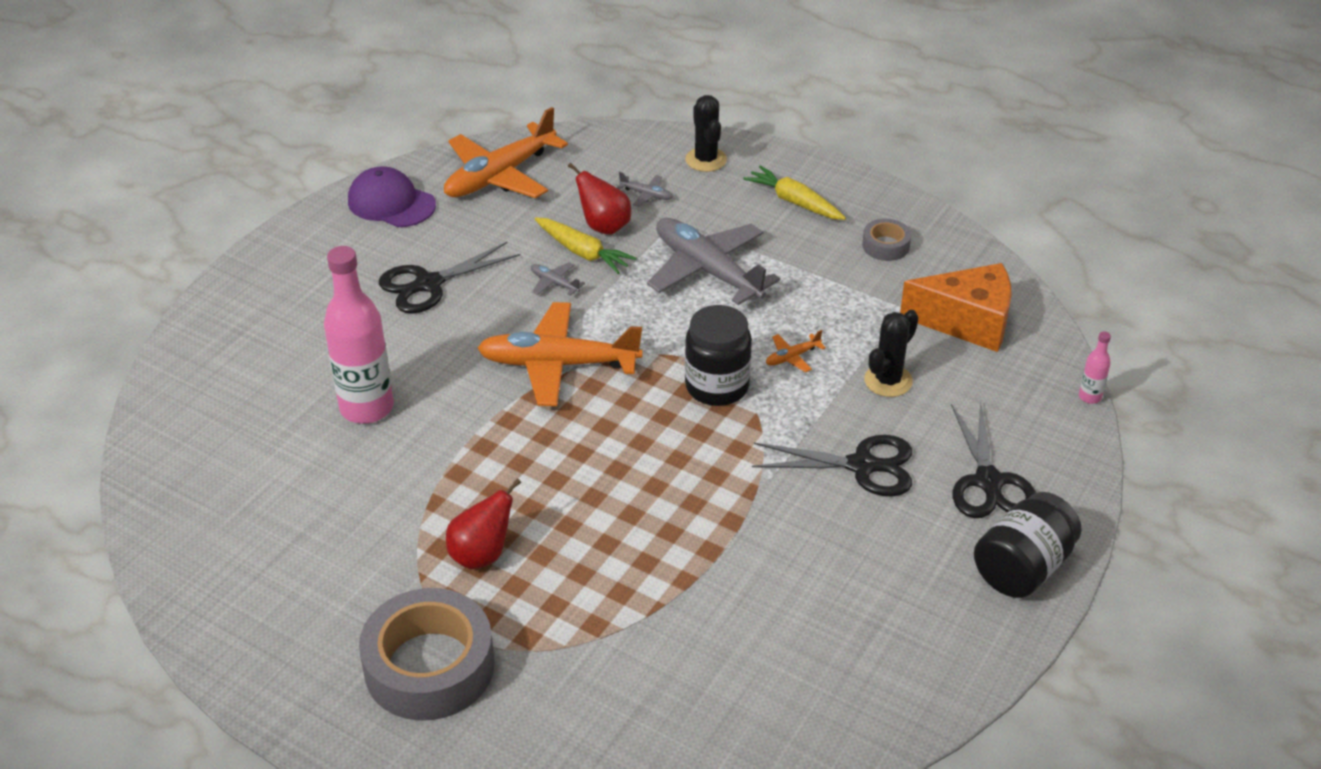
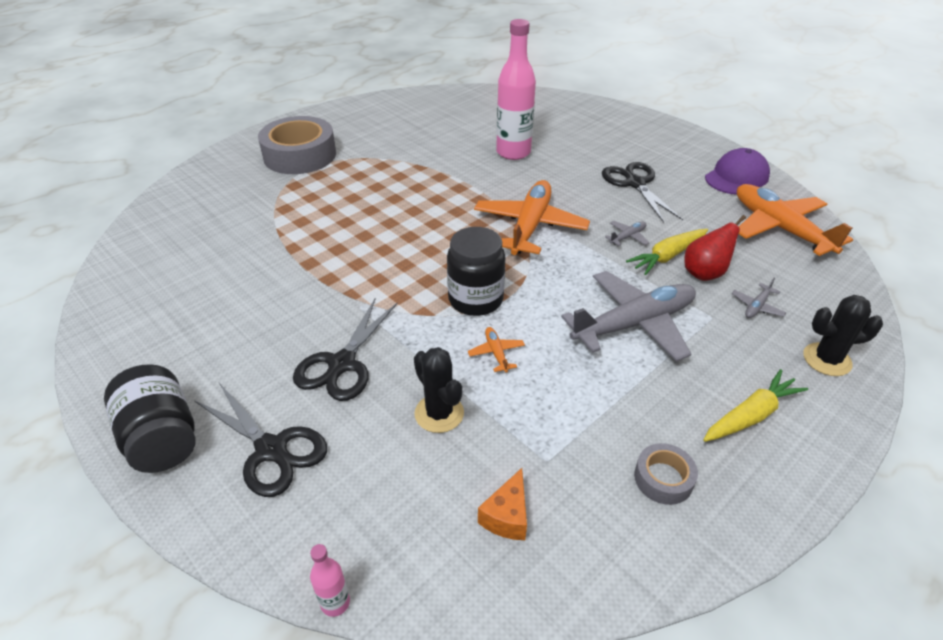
camera: 105 degrees right, 0 degrees up
red pear [446,479,521,569] -> none
orange cheese [900,263,1012,352] -> orange cheese [478,468,527,540], size x0.50
black scissors [951,401,1036,518] -> black scissors turned 150 degrees counterclockwise [194,383,327,497]

